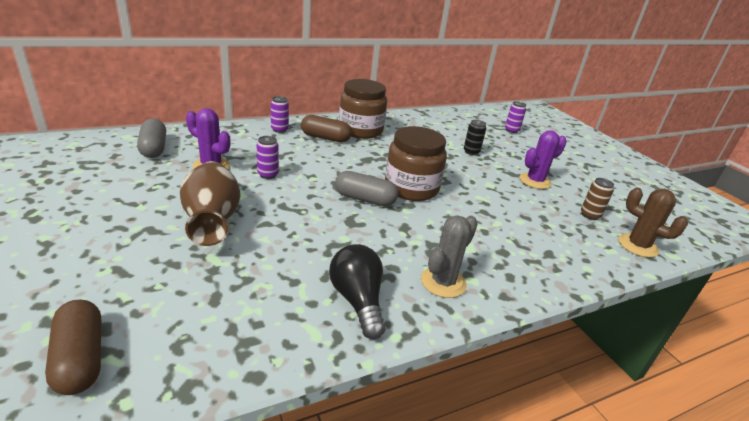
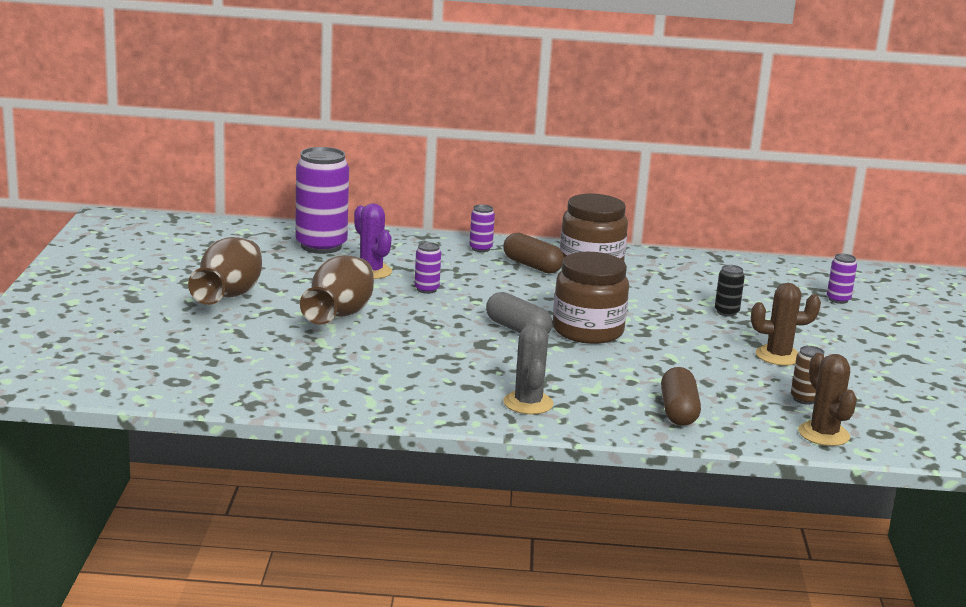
camera: 30 degrees right, 10 degrees down
brown capsule [45,300,101,395] -> brown capsule moved to [661,367,701,426]
grey capsule [137,118,166,158] -> purple can [295,147,349,254]
black light bulb [329,244,386,339] -> none
grey cactus [421,215,478,298] -> grey cactus turned 75 degrees counterclockwise [504,323,554,414]
purple cactus [520,130,567,189] -> brown cactus [751,283,821,366]
none -> brown vase [188,237,262,305]

